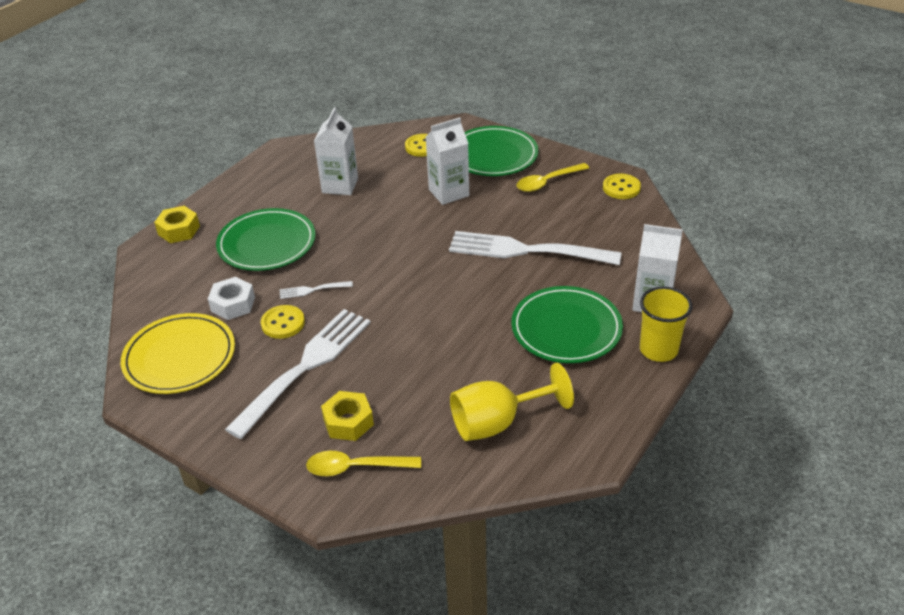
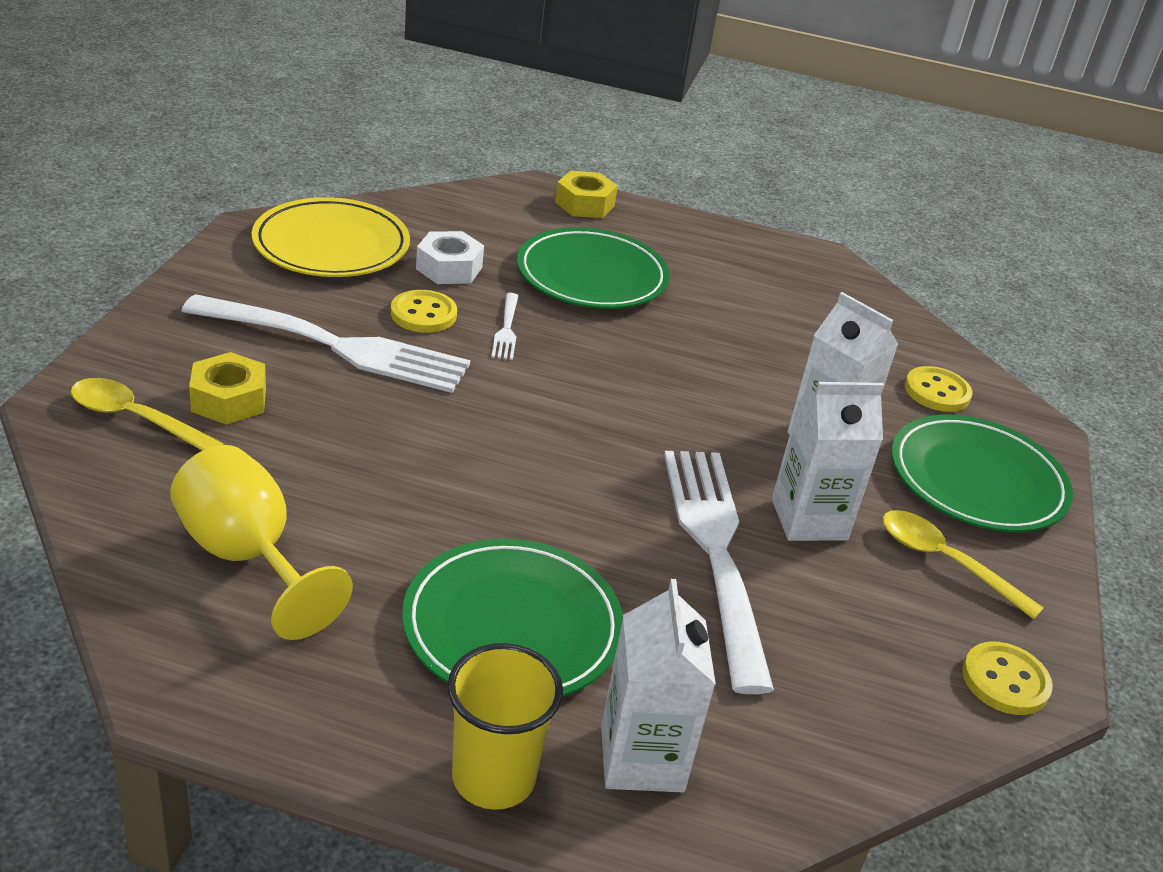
camera: 65 degrees right, 5 degrees down
white fork [280,281,353,299] -> white fork turned 150 degrees counterclockwise [491,293,518,360]
yellow spoon [306,451,421,476] -> yellow spoon turned 45 degrees counterclockwise [71,378,225,451]
white carton [314,107,358,195] -> white carton moved to [772,382,884,541]

